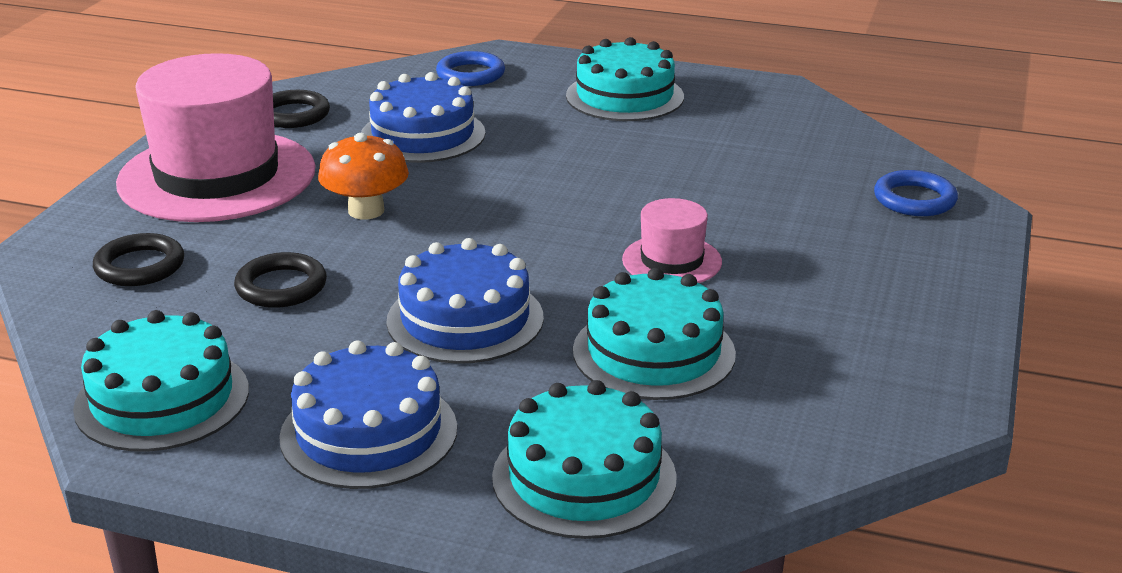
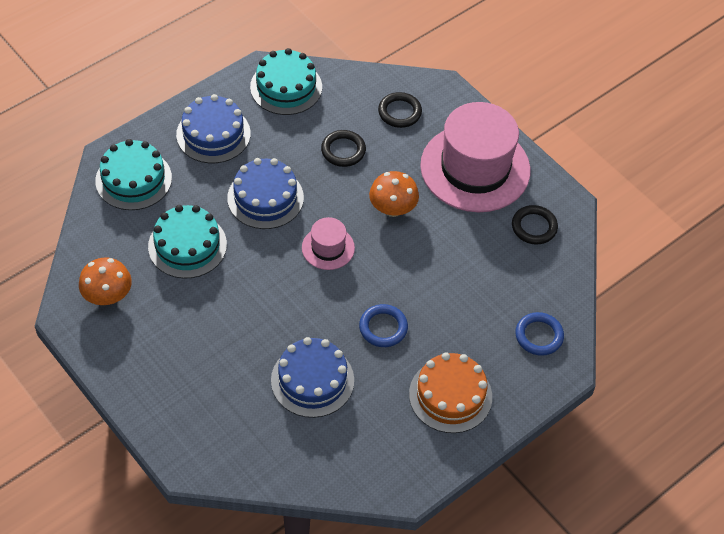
camera: 120 degrees right, 25 degrees up
blue cake [361,72,485,163] -> blue cake moved to [271,337,354,418]
turquoise cake [566,37,684,121] -> orange cake [409,352,492,433]
pink hat [622,198,722,283] -> pink hat moved to [302,217,355,270]
blue ring [874,170,958,216] -> blue ring moved to [359,304,408,347]
none -> orange mushroom [79,257,132,305]

